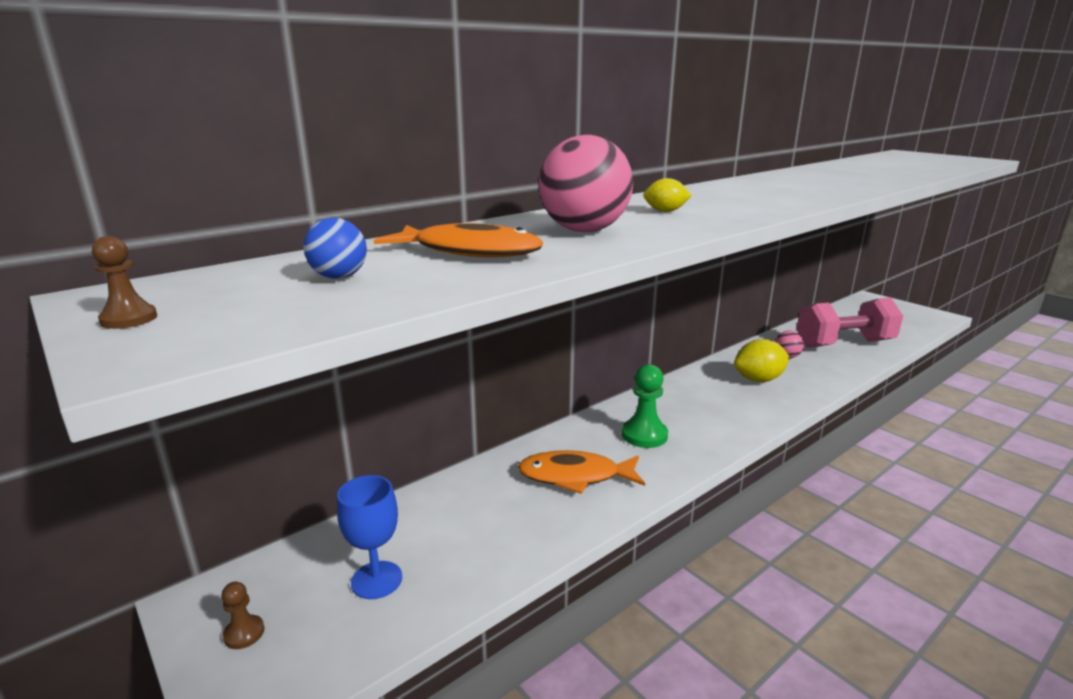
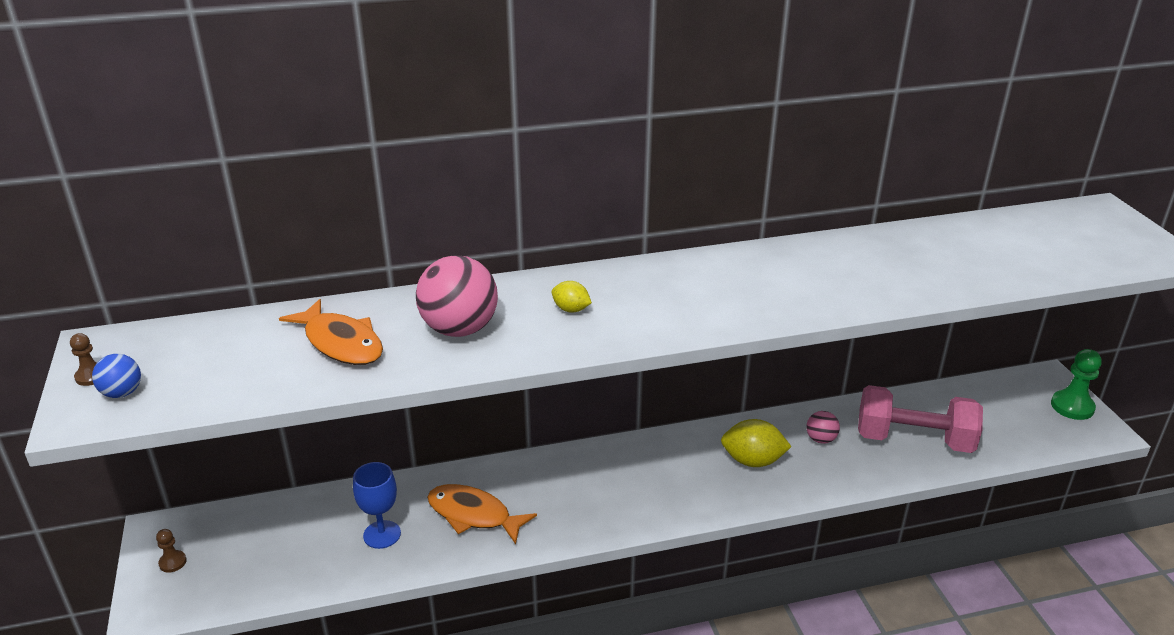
camera: 25 degrees right, 10 degrees up
blue ball [303,218,367,279] -> blue ball moved to [92,354,141,398]
blue goblet [337,475,402,599] -> blue goblet moved to [353,462,401,549]
green pawn [622,364,668,448] -> green pawn moved to [1051,349,1102,420]

